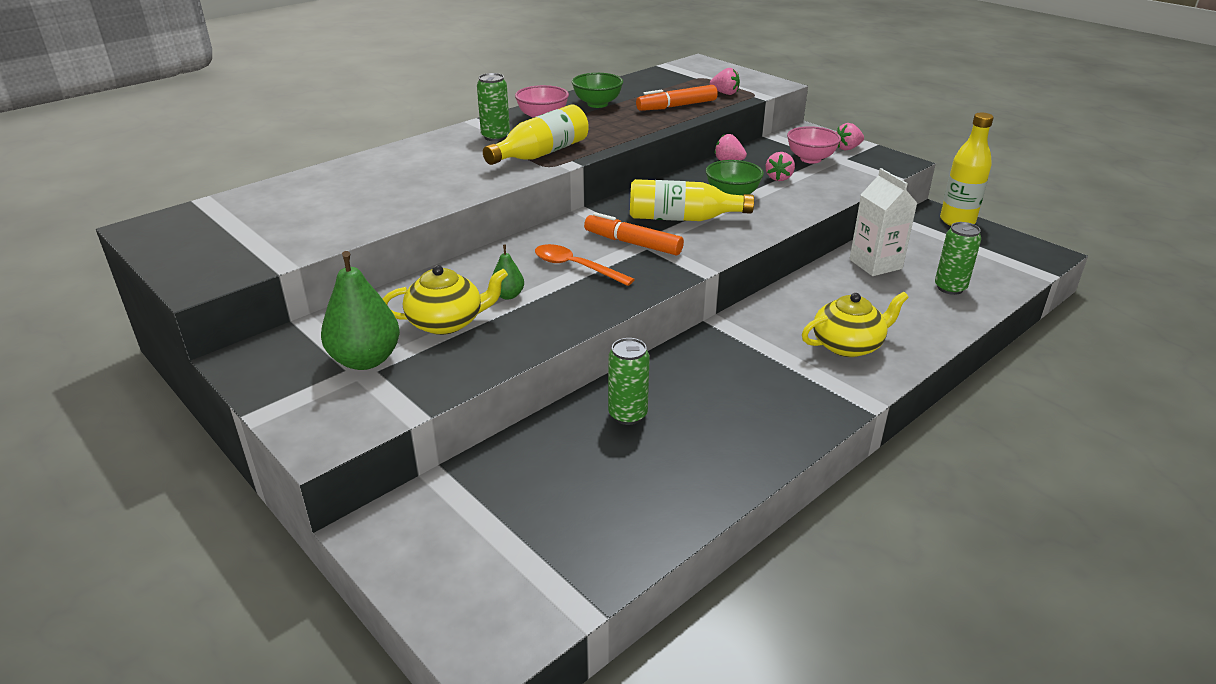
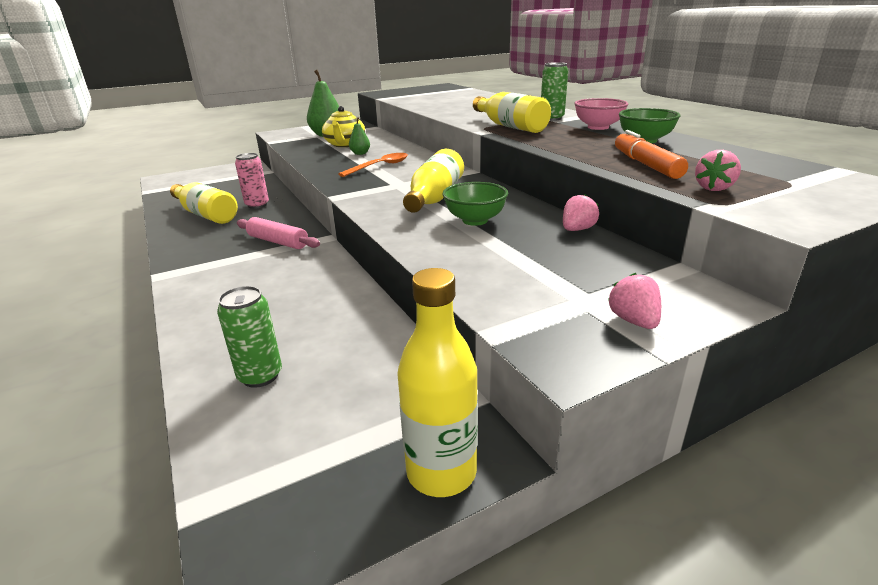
camera: 105 degrees right, 5 degrees down
orange marker [584,212,684,255] -> none
green can [608,338,650,425] -> pink can [235,153,269,209]
pink strawberry [766,152,795,181] -> none
pink bowl [787,126,841,164] -> none
yellow teapot [802,292,909,357] -> none
white carton [849,168,917,276] -> none
none -> yellow bottle [170,182,238,224]
none -> pink rolling pin [237,217,320,249]

